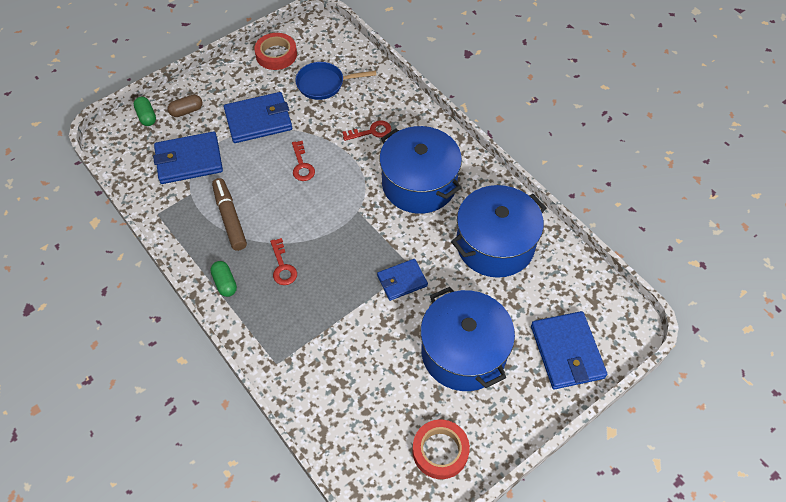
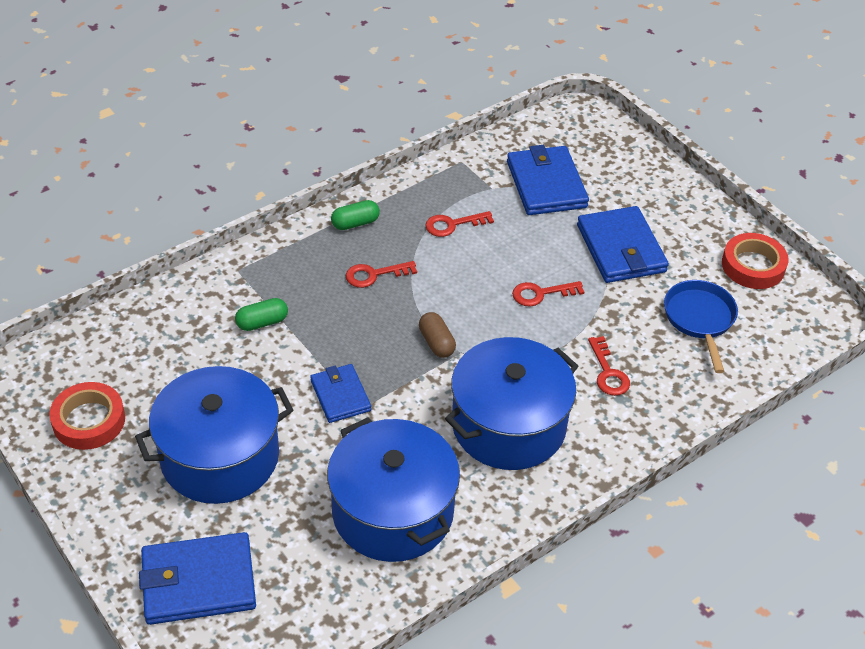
camera: 90 degrees right, 10 degrees down
green capsule [134,97,156,126] -> green capsule moved to [235,298,288,331]
brown capsule [168,95,203,117] -> brown capsule moved to [419,312,456,358]
brown marker [212,178,247,251] -> red key [425,211,494,237]

